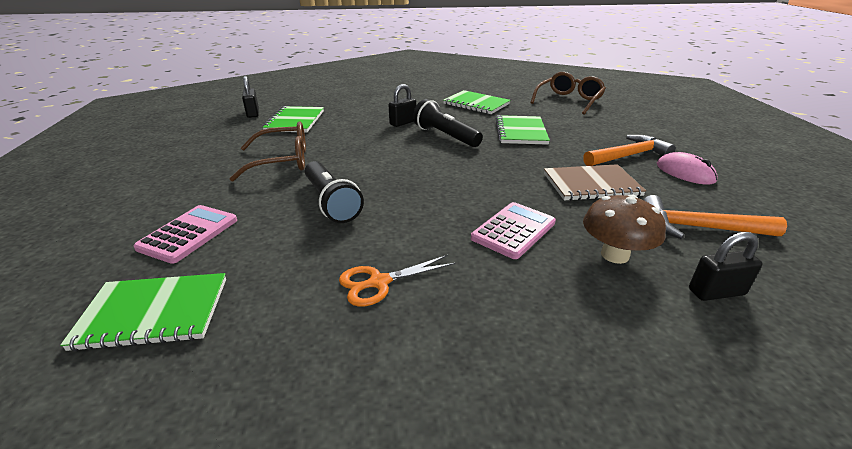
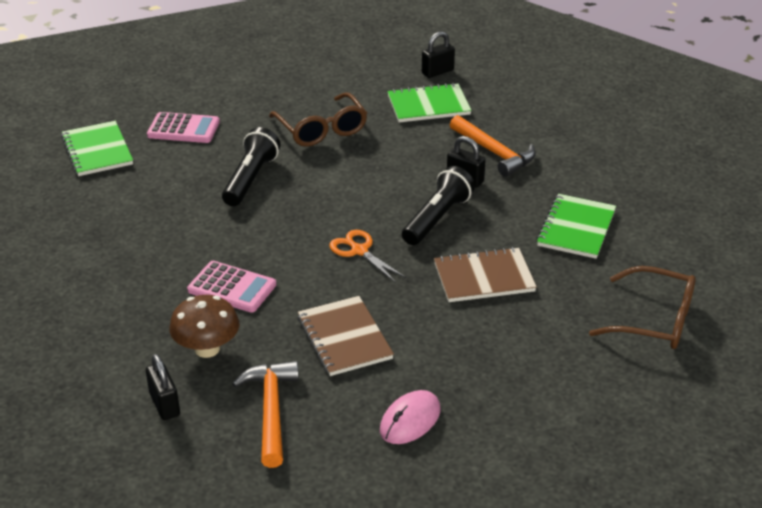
camera: 75 degrees right, 5 degrees up
black flashlight [305,161,364,223] -> black flashlight turned 150 degrees clockwise [222,127,280,206]
orange scissors [339,255,455,307] -> orange scissors moved to [329,230,406,283]
green notebook [496,115,550,145] -> brown notebook [434,247,537,302]
orange hammer [583,135,676,166] -> orange hammer moved to [450,115,536,177]

